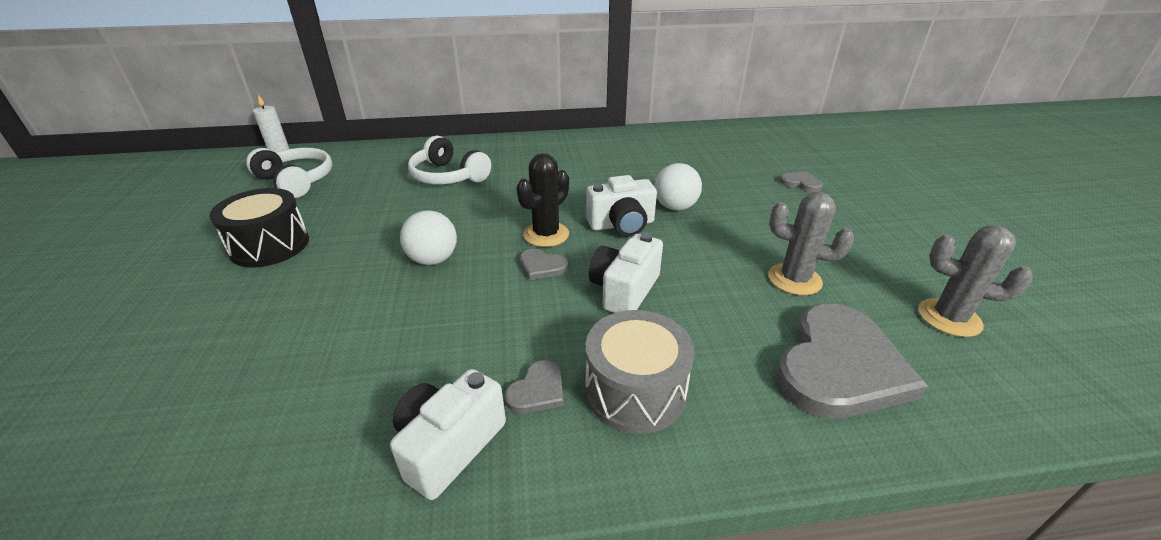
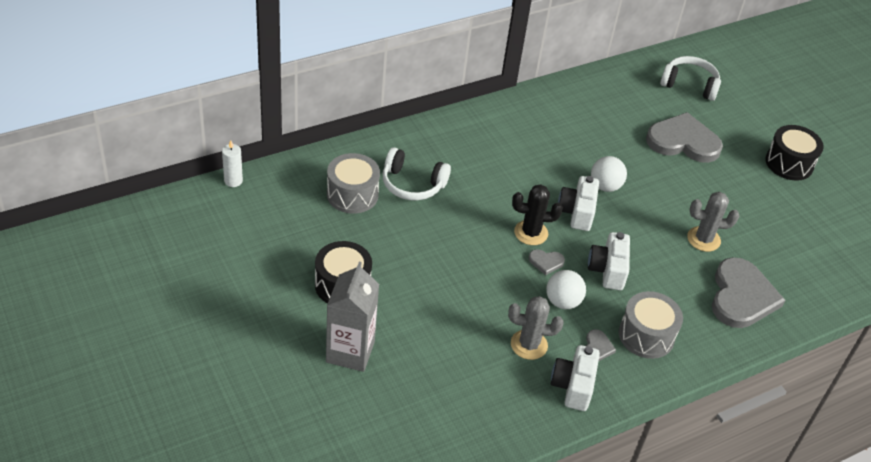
camera: 25 degrees left, 10 degrees up
white headphones [246,148,332,198] -> white headphones moved to [660,56,721,101]
white ball [400,210,457,265] -> white ball moved to [546,270,586,309]
black cactus [516,153,569,247] -> black cactus turned 75 degrees clockwise [512,184,563,245]
white camera [586,175,657,237] -> white camera turned 135 degrees clockwise [558,176,599,231]
grey heart [780,171,823,192] -> grey heart [646,112,723,163], size x2.34
grey cactus [918,225,1033,337] -> grey cactus moved to [508,296,564,360]
none -> grey carton [326,262,379,372]
none -> grey drum [327,153,380,214]
none -> black drum [765,125,824,181]

